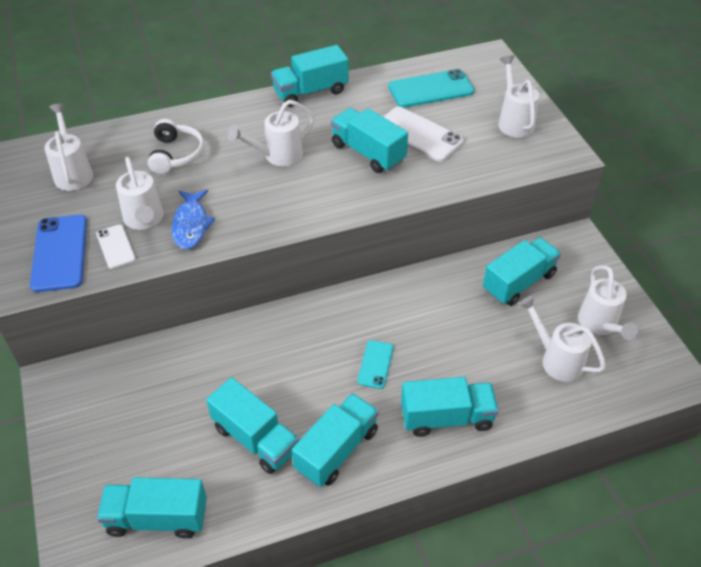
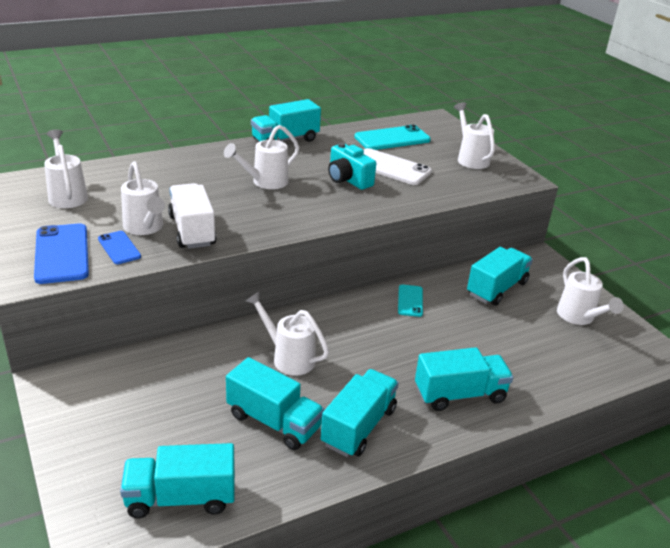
camera: 10 degrees left, 15 degrees down
white phone [96,224,136,269] -> blue phone [98,231,141,264]
white headphones [148,119,204,174] -> none
blue fish [171,190,215,249] -> white truck [168,183,217,249]
turquoise truck [331,108,408,173] -> turquoise camera [328,143,376,190]
turquoise phone [357,340,394,389] -> turquoise phone moved to [398,285,423,317]
white watering can [518,295,606,382] -> white watering can moved to [246,292,329,376]

